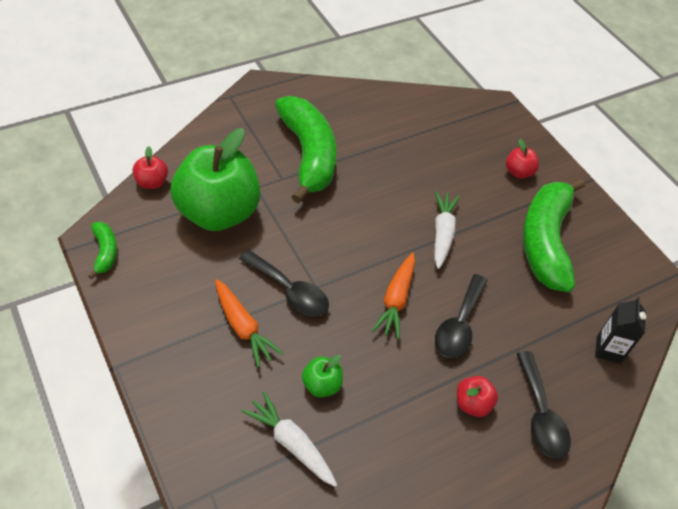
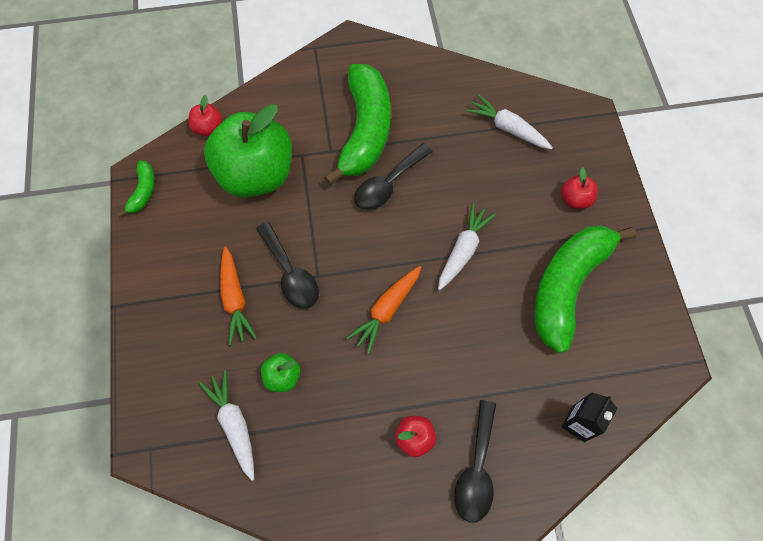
camera: 25 degrees right, 15 degrees up
black spoon [435,274,488,359] -> black spoon moved to [354,143,433,210]
none -> white carrot [466,94,553,149]

